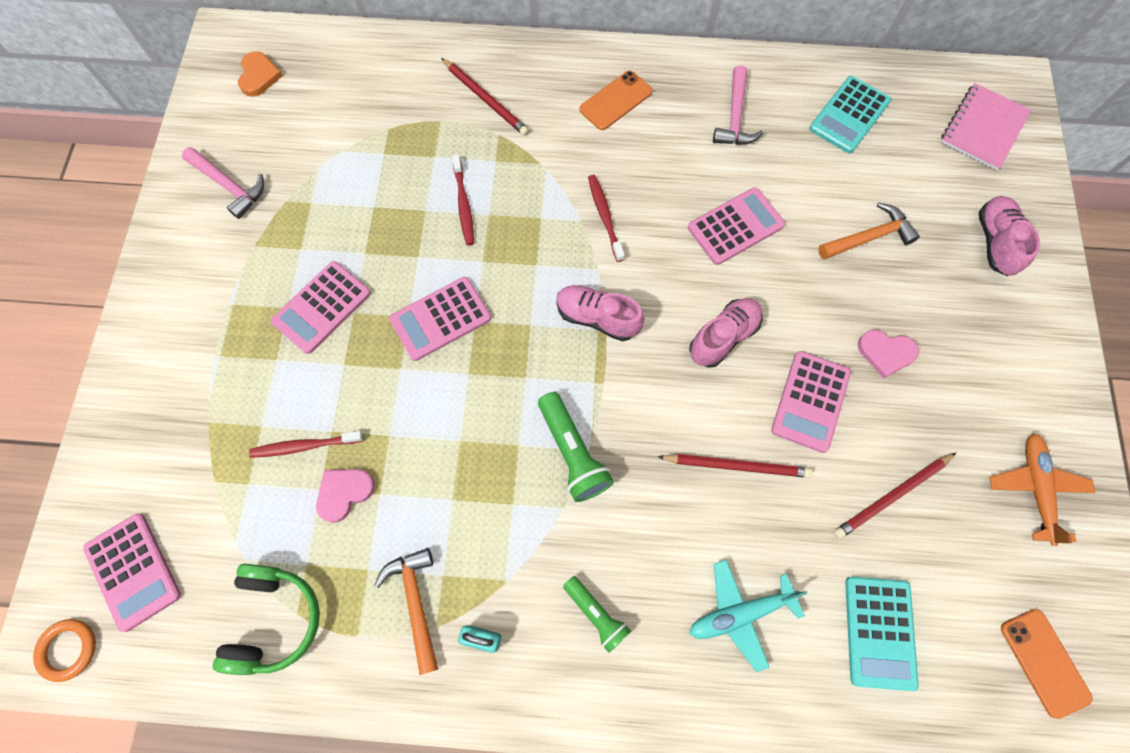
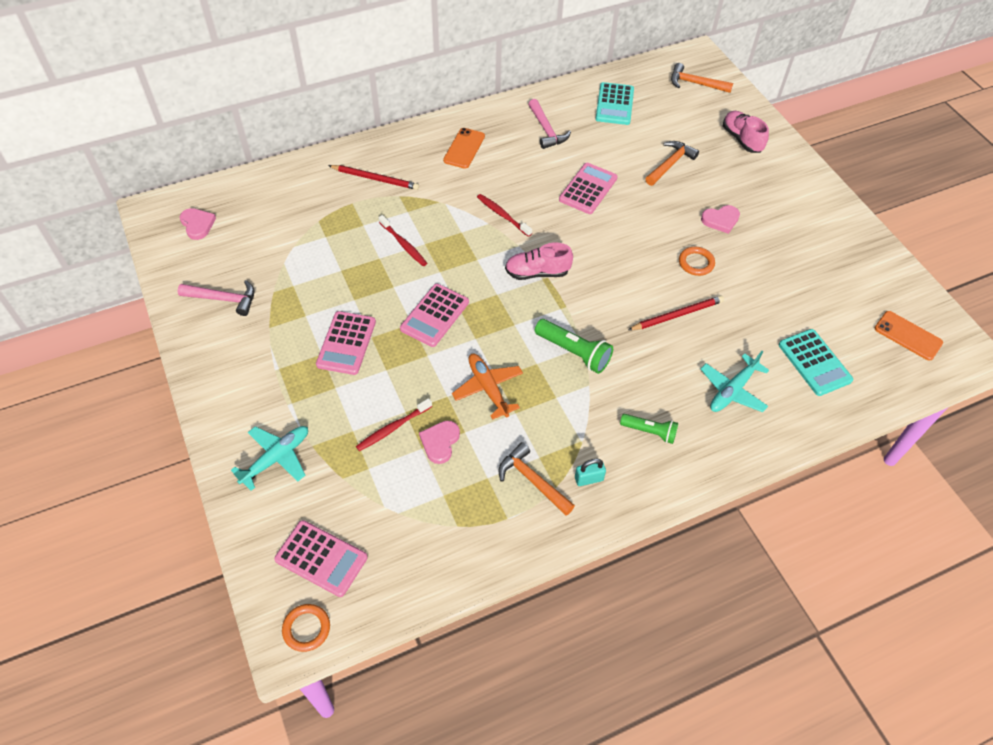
camera: 30 degrees left, 15 degrees down
green headphones [212,564,320,675] -> none
orange heart [238,51,283,97] -> pink heart [180,208,216,240]
pink shoe [689,298,763,368] -> none
pink calculator [771,351,851,453] -> orange ring [679,247,715,276]
red pencil [833,453,956,539] -> none
pink notebook [940,83,1031,171] -> orange hammer [671,63,733,93]
orange plane [990,433,1095,546] -> orange plane moved to [452,354,523,420]
none -> turquoise plane [231,426,308,491]

